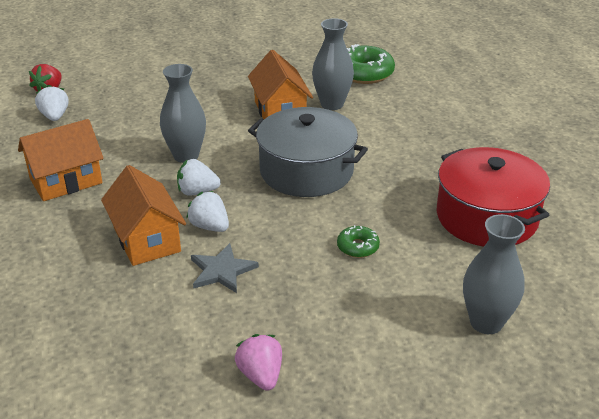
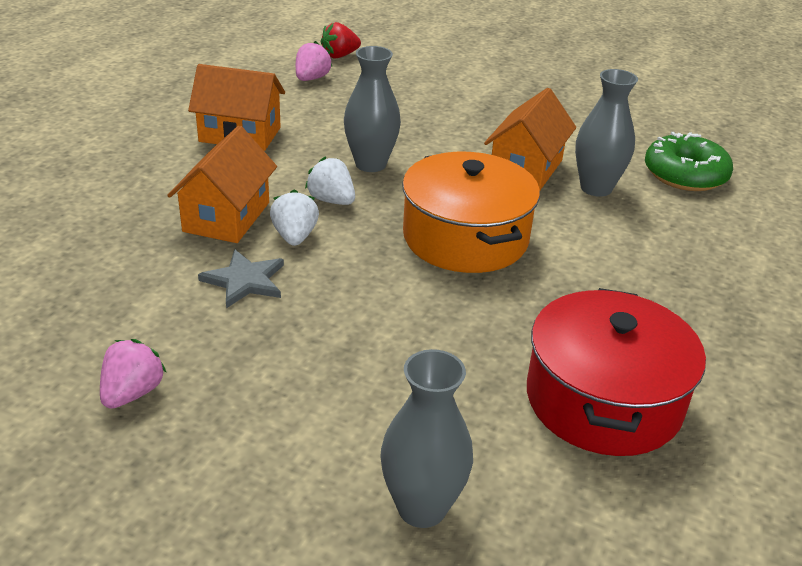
camera: 40 degrees right, 0 degrees up
white strawberry [35,85,69,121] -> pink strawberry [296,41,333,81]
grey pot [248,107,368,197] -> orange pot [402,152,540,273]
green donut [337,225,380,258] -> none

